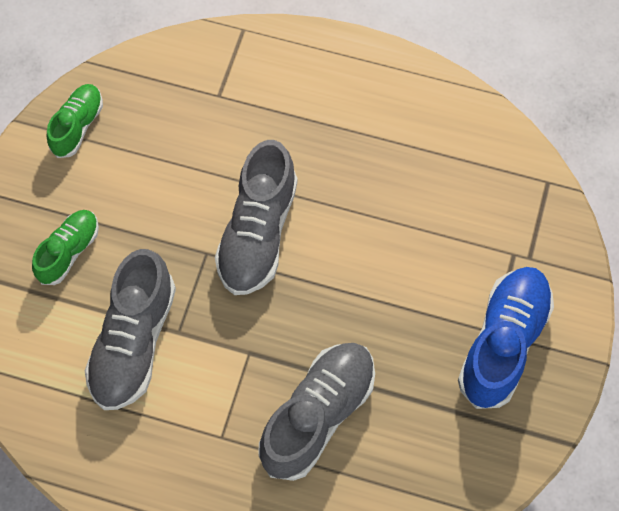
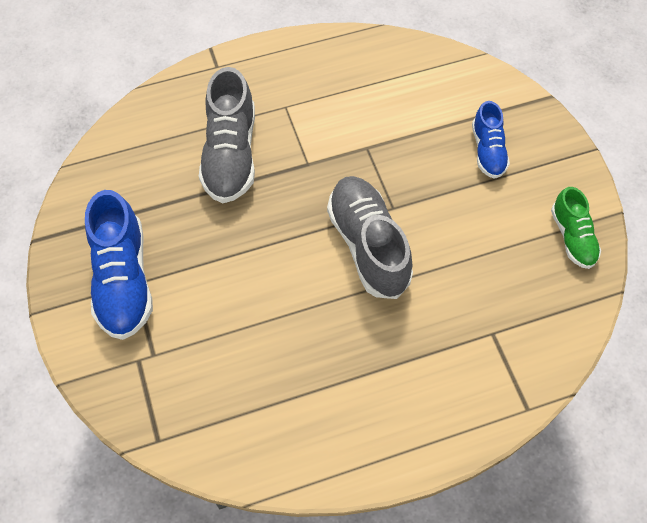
camera: 145 degrees right, 5 degrees down
green shoe [32,210,99,285] -> blue shoe [472,101,510,179]
grey shoe [85,249,176,410] -> none

